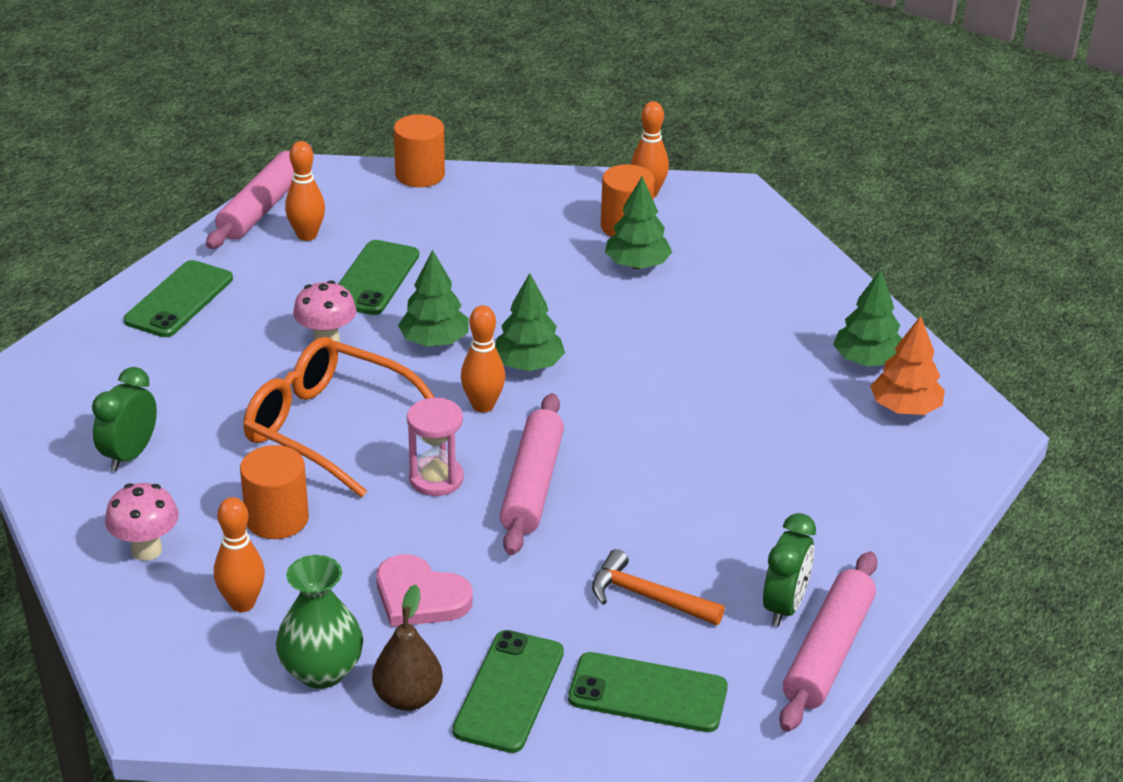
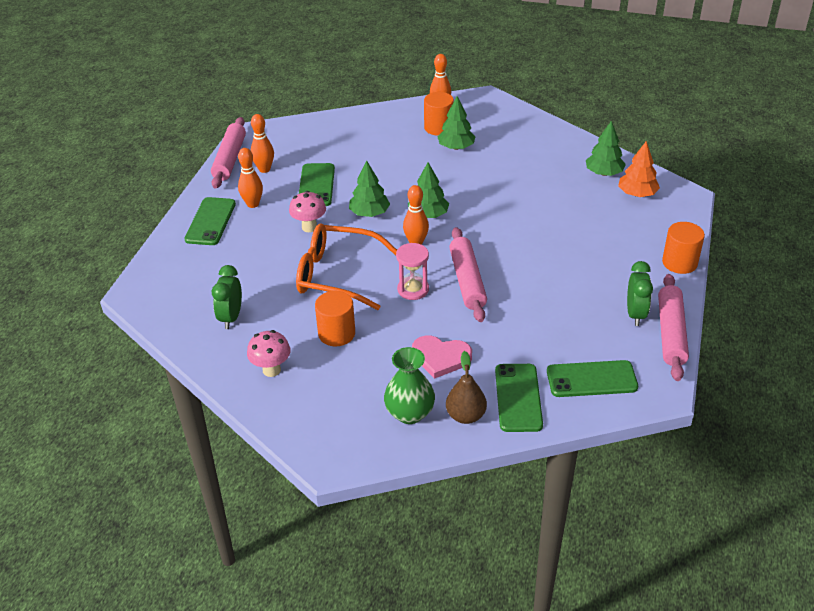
camera: 15 degrees left, 5 degrees up
orange bowling pin [214,497,265,612] -> orange bowling pin moved to [238,148,263,208]
orange cylinder [394,114,445,187] -> orange cylinder moved to [662,222,705,274]
orange hammer [592,549,725,625] -> none

